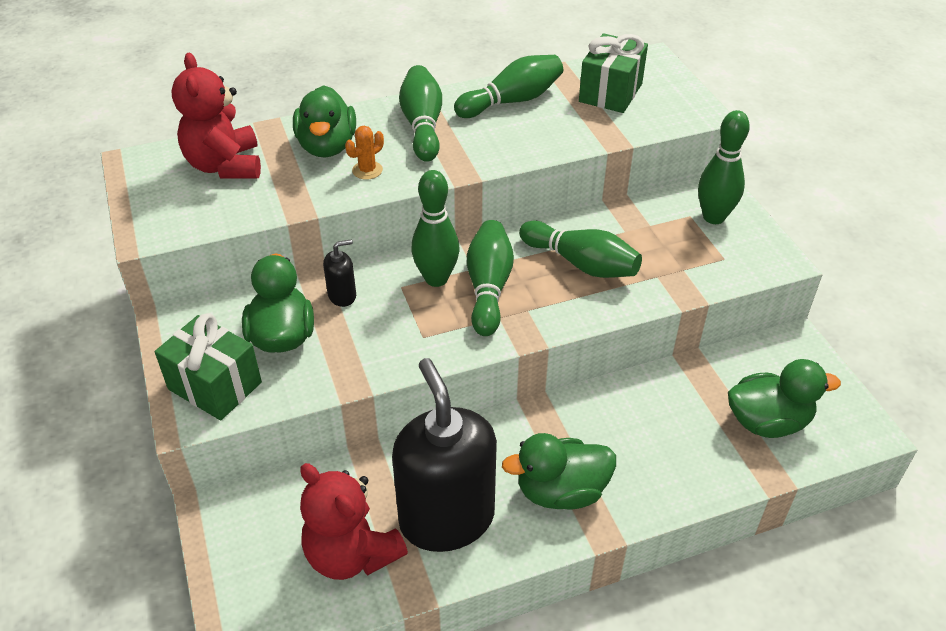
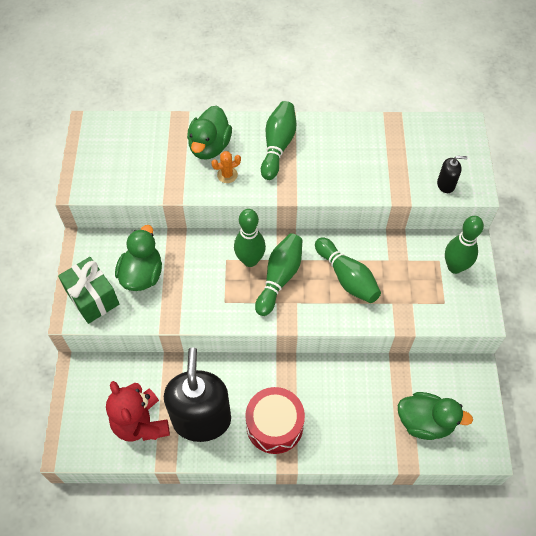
camera: 20 degrees right, 15 degrees up
red teddy bear [171,53,261,179] -> none
black soap dispenser [323,239,356,307] -> black soap dispenser moved to [437,156,467,193]
green bowling pin [454,55,563,118] -> none
green duck [502,433,616,510] -> red drum [245,387,305,454]
green gift [579,33,648,113] -> none

